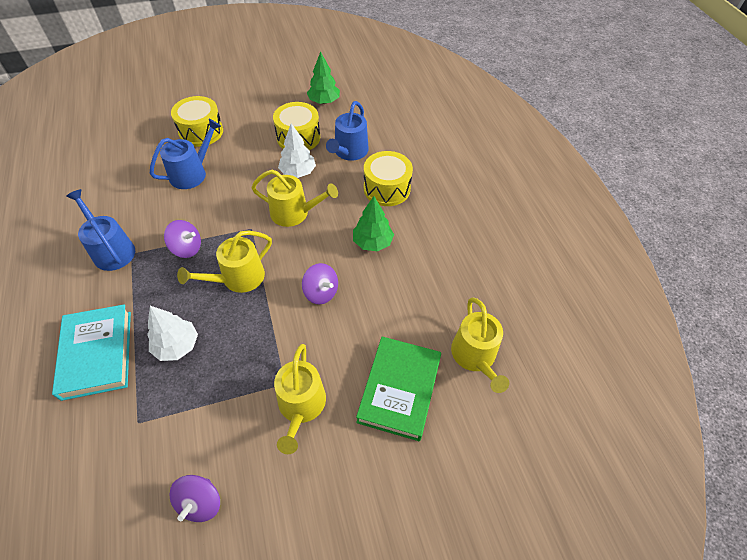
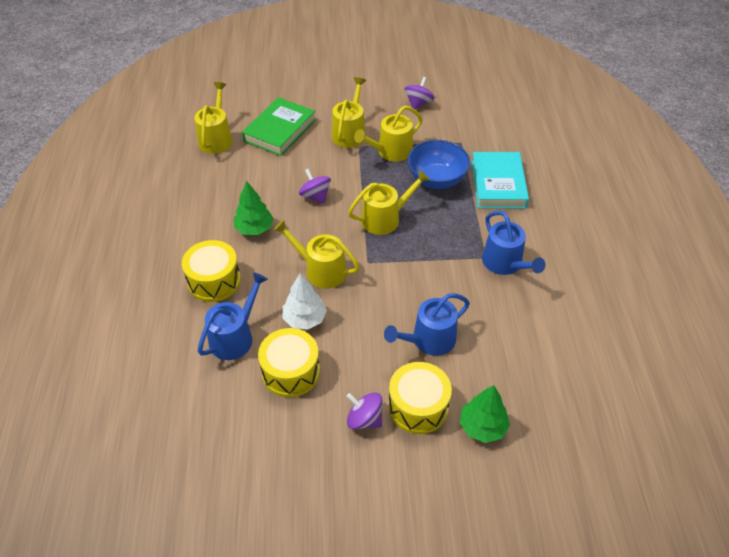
camera: 165 degrees left, 5 degrees down
white tree [147,306,198,361] -> blue bowl [407,140,471,189]
purple spinning top [164,220,201,258] -> purple spinning top moved to [346,392,382,429]
green tree [307,51,340,104] -> green tree moved to [460,385,510,443]
none -> yellow watering can [354,106,423,162]

